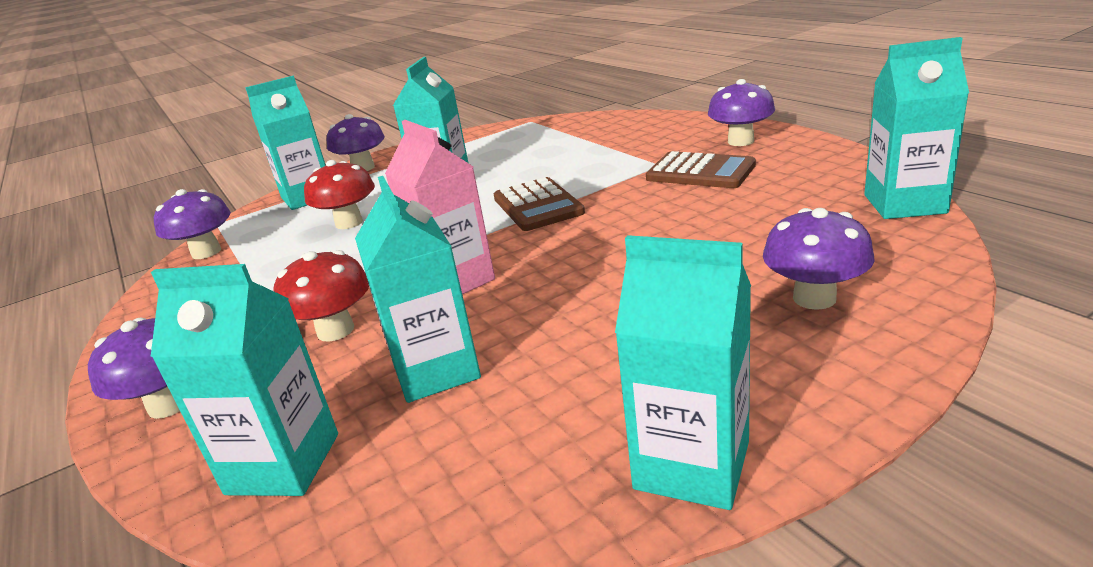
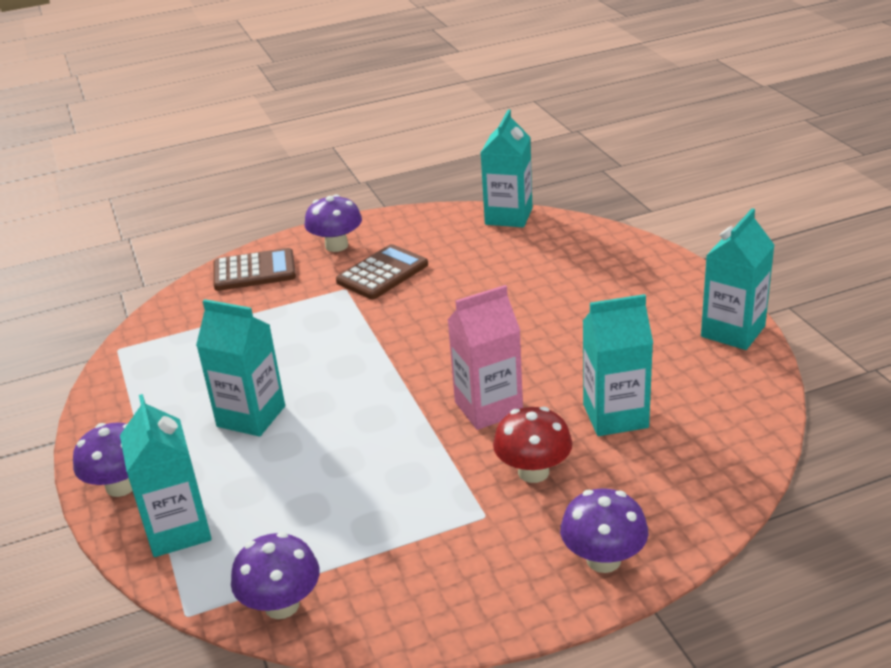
camera: 80 degrees left, 5 degrees up
turquoise carton [151,264,338,496] -> none
red mushroom [304,160,375,229] -> none
brown calculator [494,177,585,231] -> brown calculator moved to [213,248,296,291]
purple mushroom [763,208,875,310] -> none

